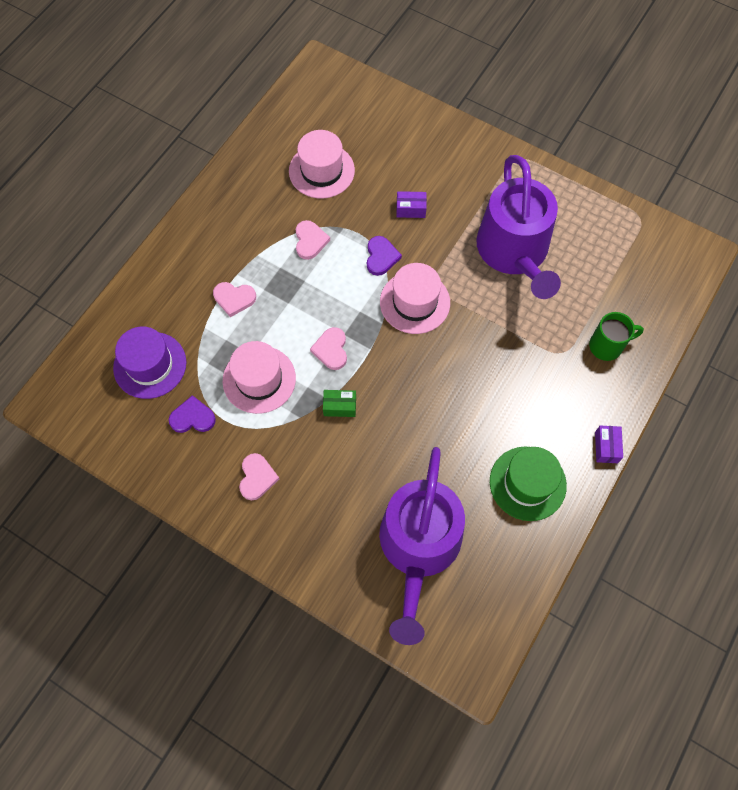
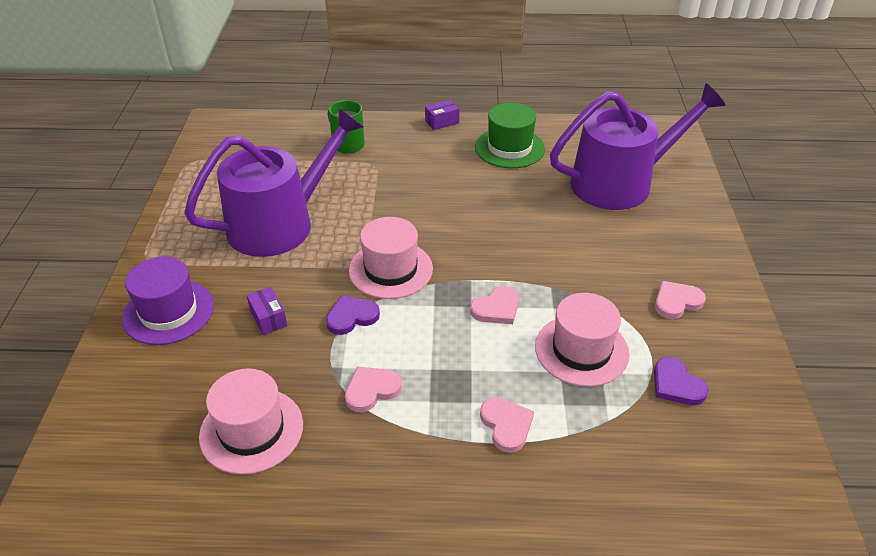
camera: 120 degrees left, 25 degrees down
purple hat [113,327,186,399] -> purple hat moved to [122,257,214,345]
green box [323,390,356,417] -> none

